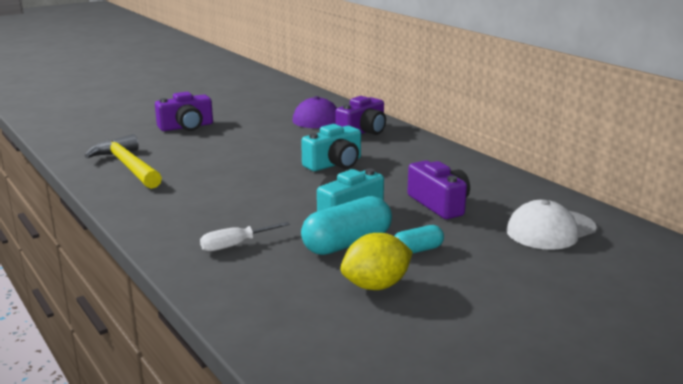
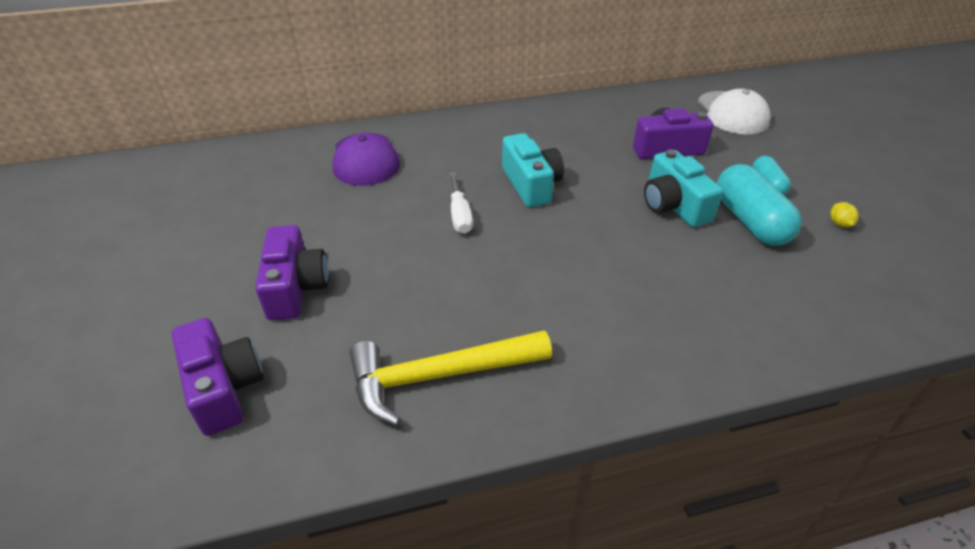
camera: 70 degrees left, 20 degrees up
white screwdriver [200,222,290,252] -> white screwdriver moved to [449,172,473,234]
purple camera [336,96,386,135] -> purple camera moved to [172,318,263,436]
yellow lemon [340,233,413,290] -> yellow lemon [830,202,859,228], size x0.44

